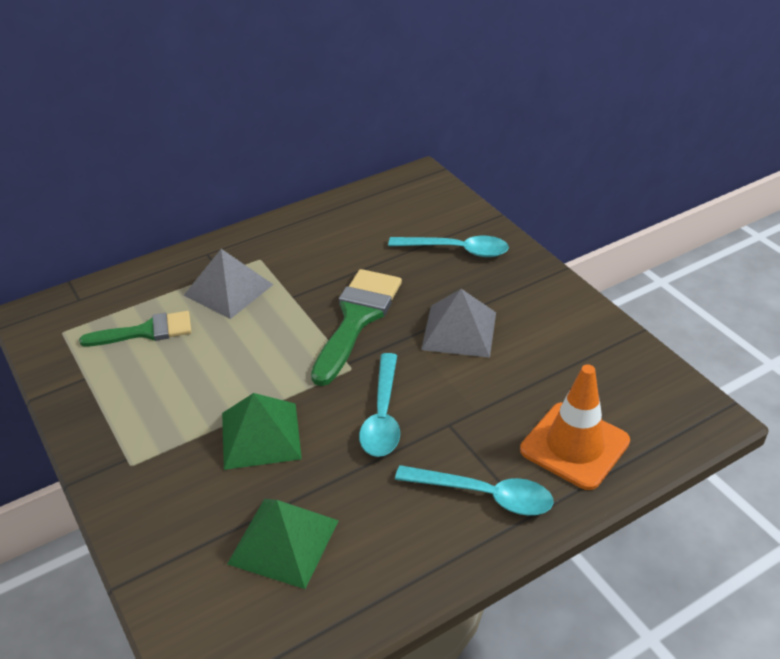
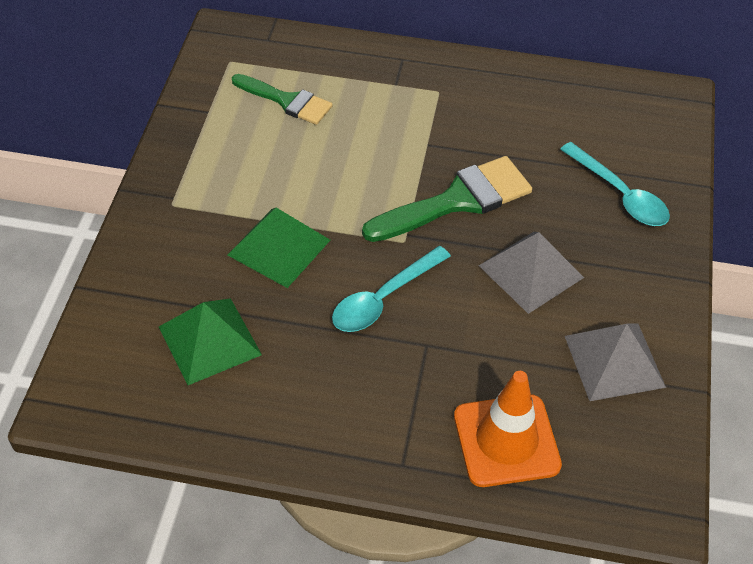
camera: 40 degrees right, 10 degrees up
grey pyramid [183,249,273,319] -> grey pyramid moved to [565,324,666,401]
turquoise spoon [395,465,554,515] -> none

